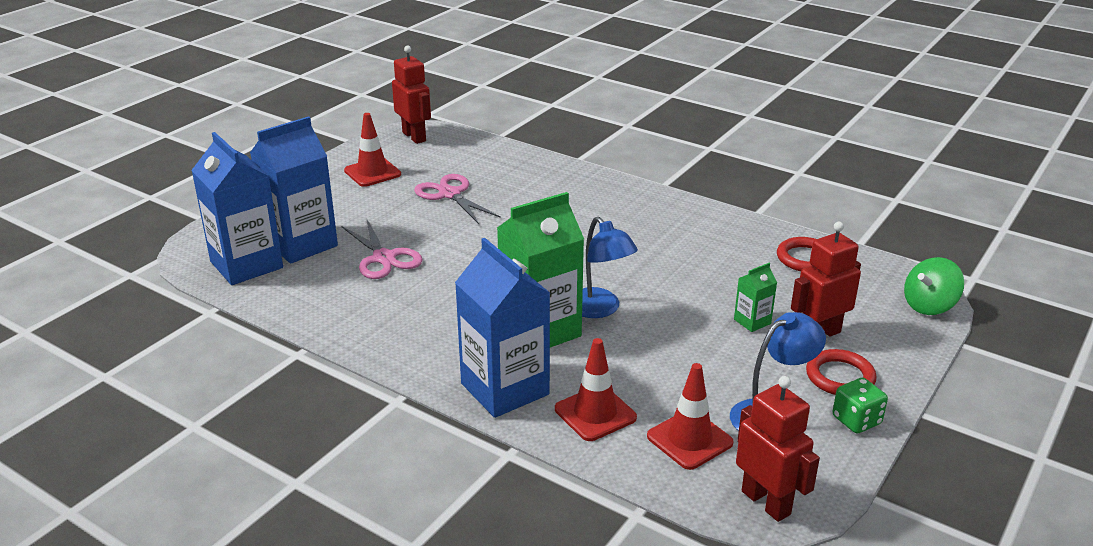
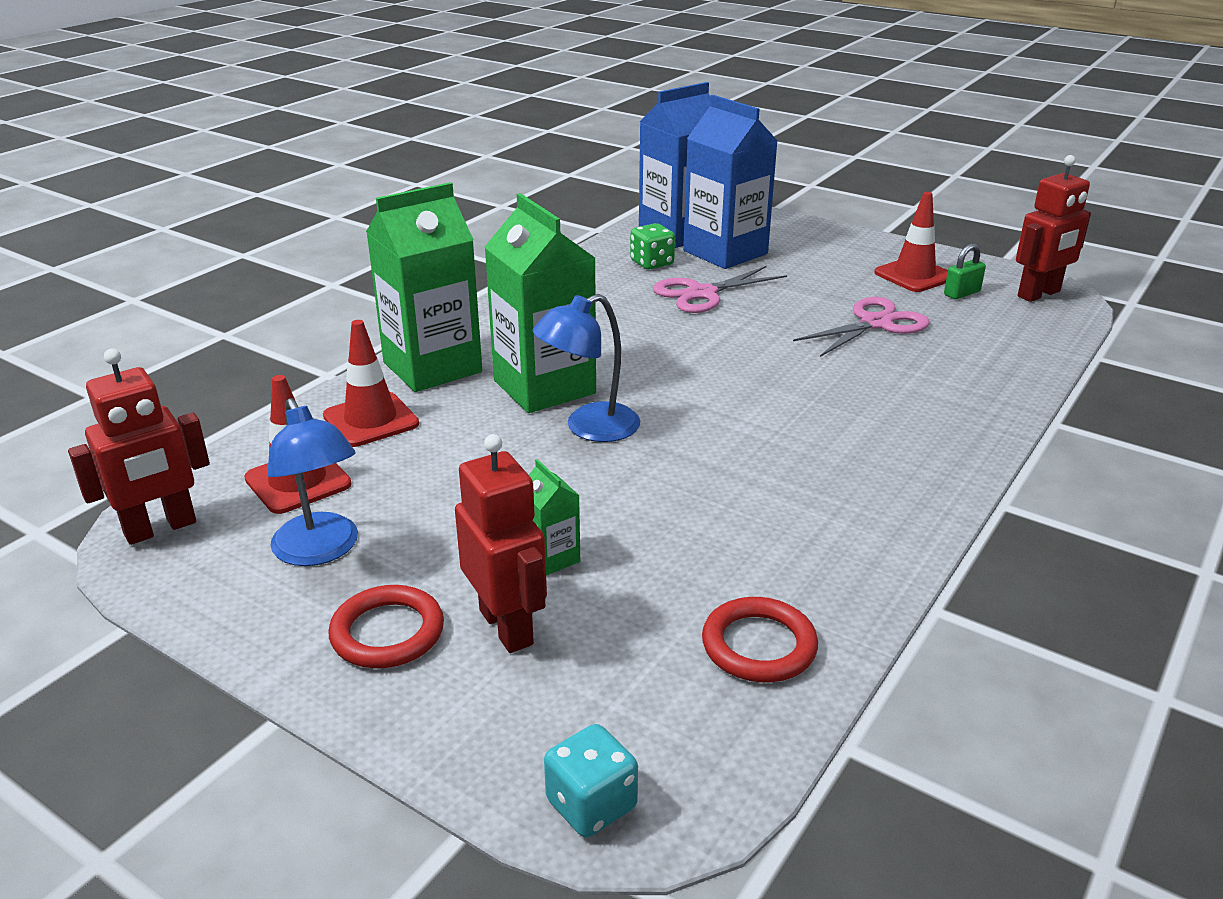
camera: 90 degrees right, 0 degrees up
blue carton [455,238,550,418] -> green carton [366,182,482,392]
green dice [832,378,888,433] -> green dice moved to [630,223,675,270]
green spinning top [904,257,964,315] -> turquoise dice [544,724,638,838]
none -> green padlock [944,244,986,299]

